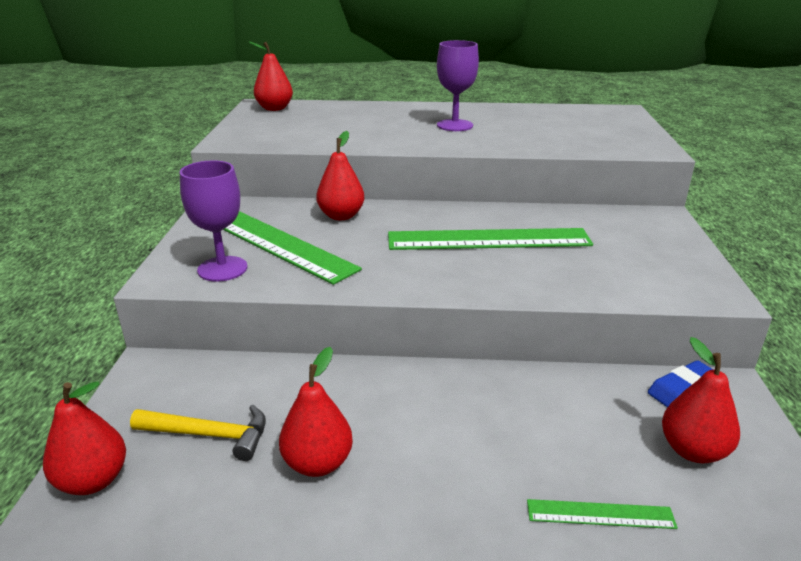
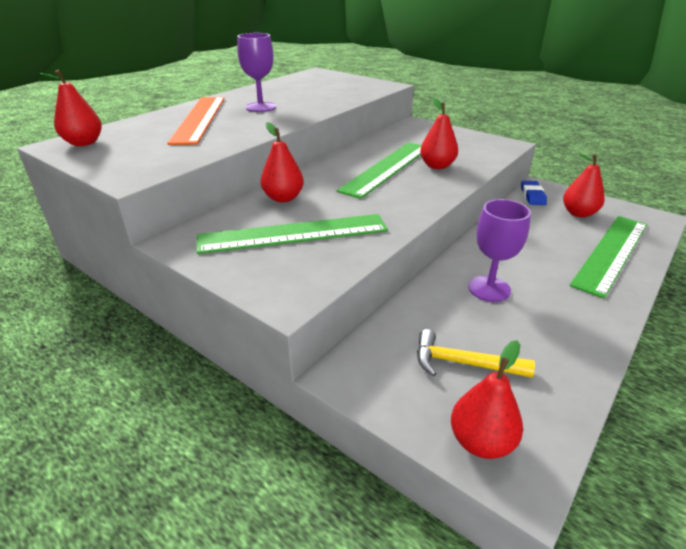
camera: 55 degrees left, 5 degrees up
yellow hammer [130,405,266,461] -> yellow hammer turned 120 degrees counterclockwise [417,329,535,378]
purple goblet [180,160,247,282] -> purple goblet moved to [468,199,531,302]
red pear [279,347,353,477] -> red pear moved to [420,98,458,169]
green ruler [527,499,678,529] -> green ruler [570,216,647,298], size x2.14
none -> orange ruler [167,97,225,145]

